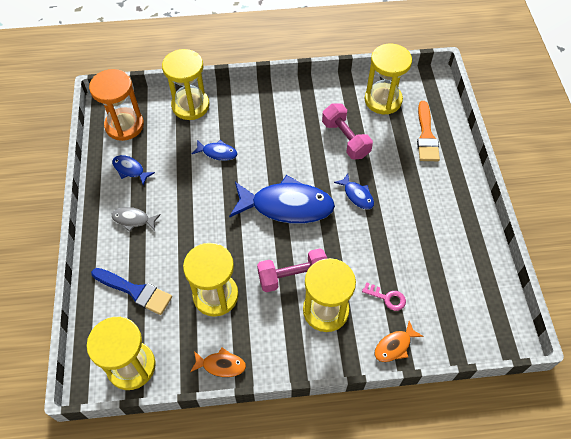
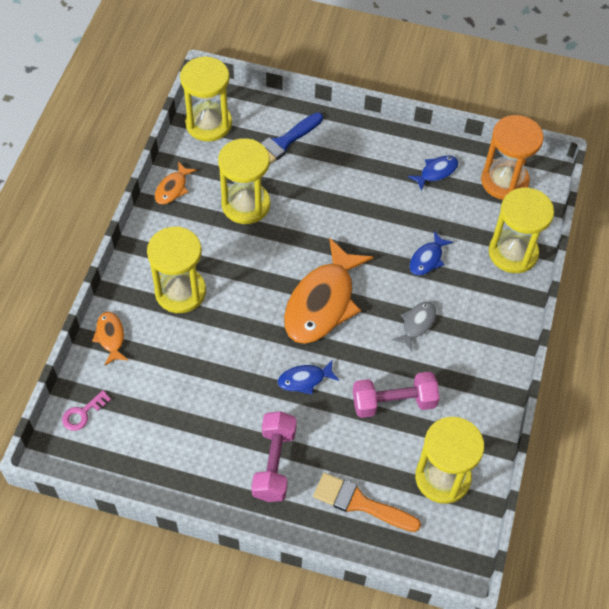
camera: 110 degrees right, 0 degrees up
grey fish [111,207,161,232] -> grey fish moved to [392,302,436,351]
blue fish [229,175,335,224] -> orange fish [284,238,374,344]
pink dumbbell [257,248,327,292] -> pink dumbbell moved to [252,411,297,502]
pink key [362,282,406,311] -> pink key moved to [62,390,111,431]

